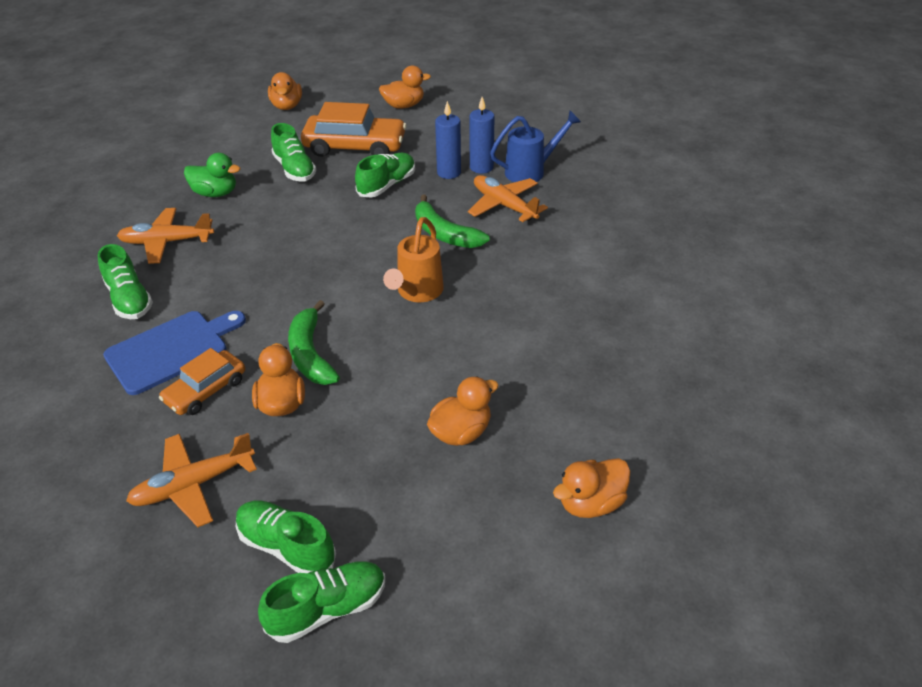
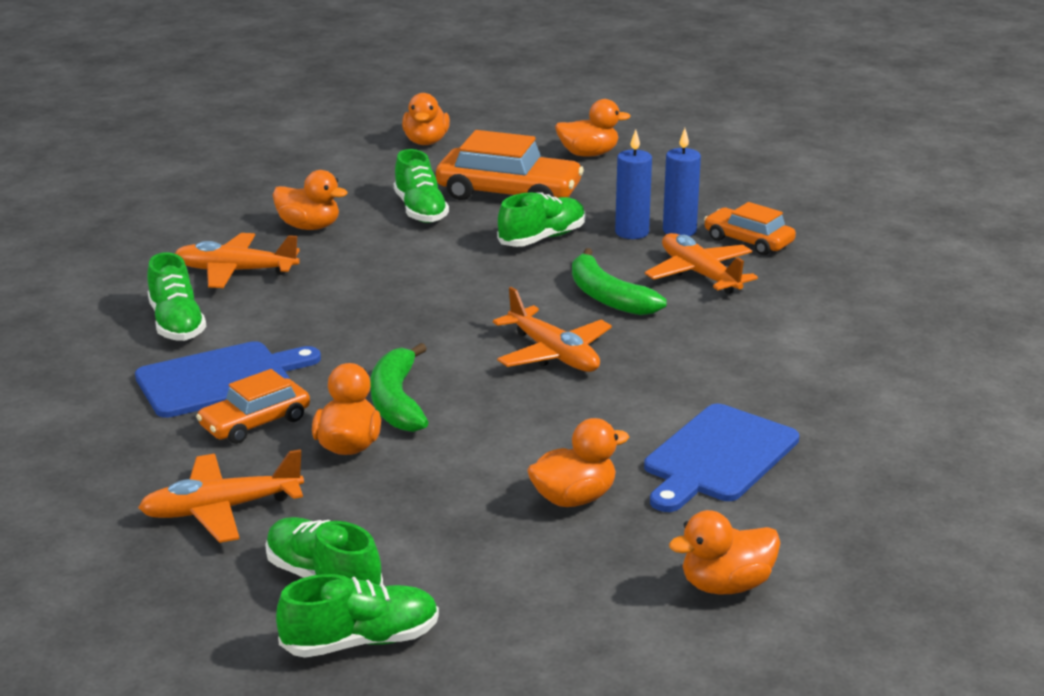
camera: 10 degrees right, 15 degrees down
green duck [184,153,240,197] -> orange duck [273,170,348,230]
orange watering can [383,217,444,302] -> orange plane [493,287,612,372]
blue watering can [490,111,581,182] -> orange car [704,202,796,255]
none -> blue cutting board [644,404,799,512]

